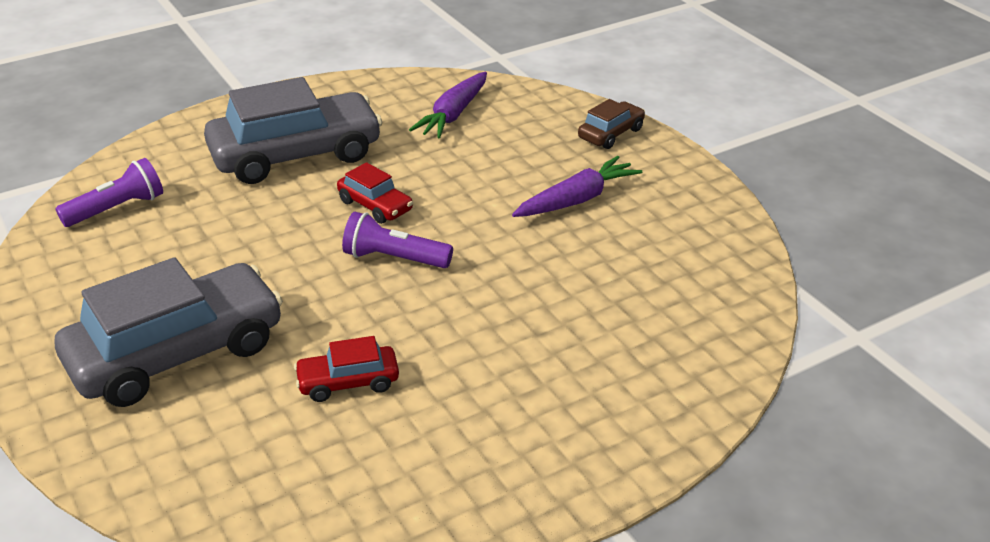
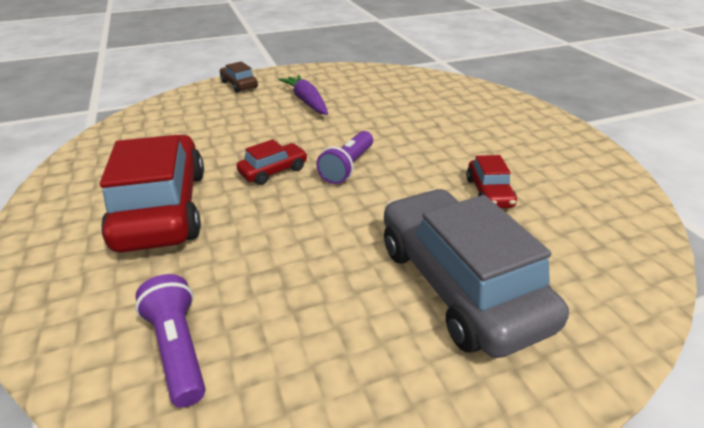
camera: 80 degrees left, 0 degrees up
grey car [204,77,383,184] -> red car [100,135,204,253]
purple carrot [409,72,487,139] -> none

